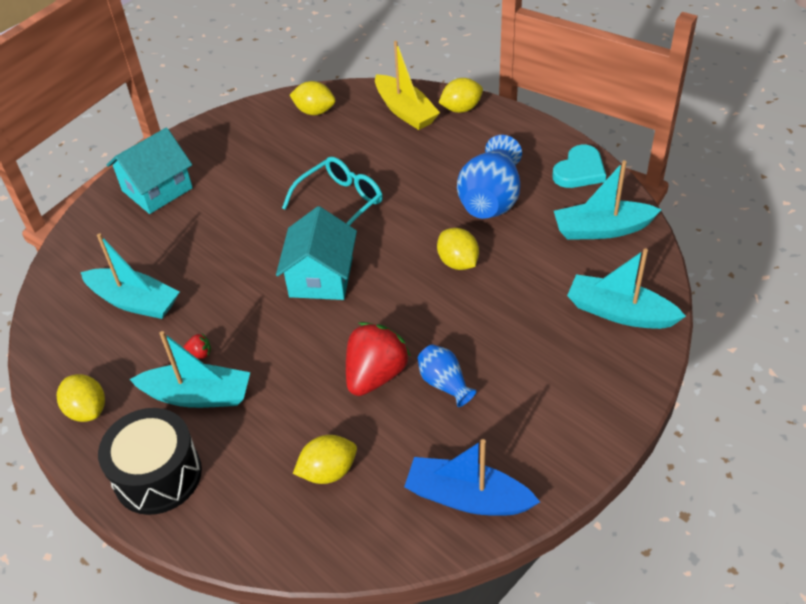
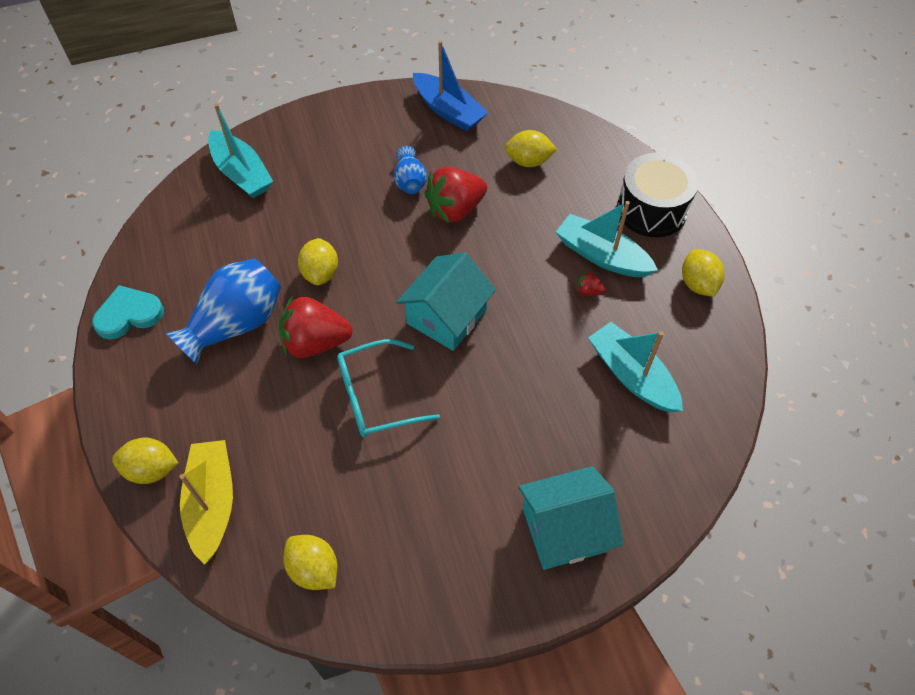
camera: 155 degrees left, 10 degrees up
turquoise boat [554,160,662,240] -> none
none -> red strawberry [279,296,352,358]

